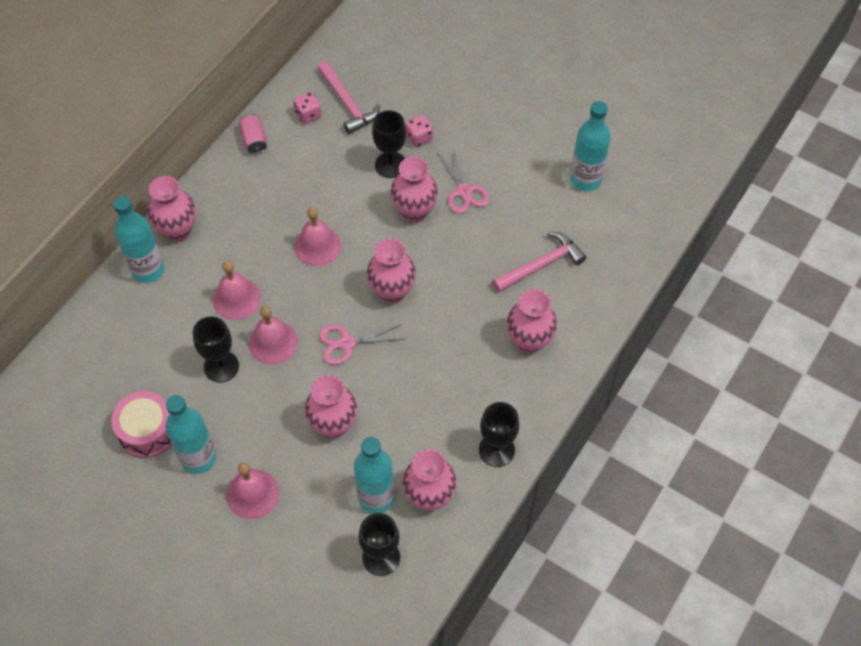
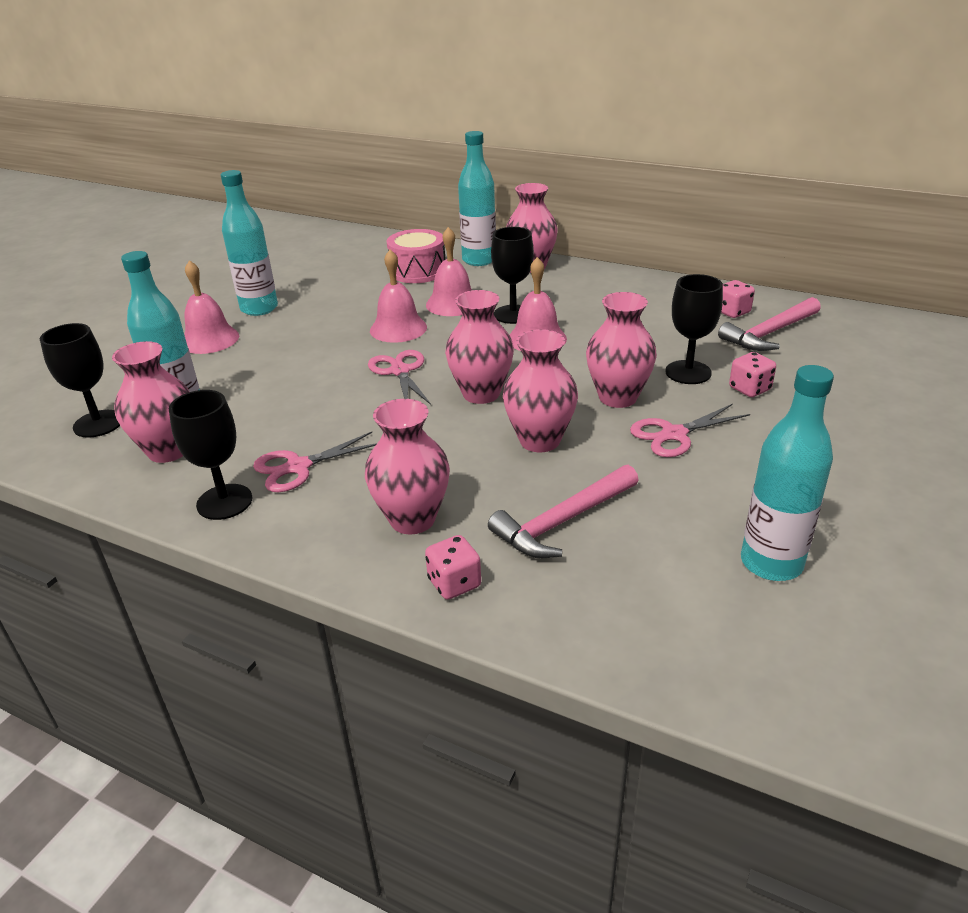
camera: 85 degrees right, 25 degrees down
pink drum [111,391,172,458] -> pink drum moved to [387,229,445,283]
black goblet [193,316,239,383] -> black goblet moved to [491,227,534,324]
pink can [238,114,267,154] -> none
pink vase [305,375,357,438] -> pink vase moved to [503,329,578,452]
pink hammer [492,232,586,292] -> pink hammer turned 90 degrees clockwise [488,465,639,558]
none -> pink scissors [253,432,377,492]
none -> pink dice [425,535,481,600]

